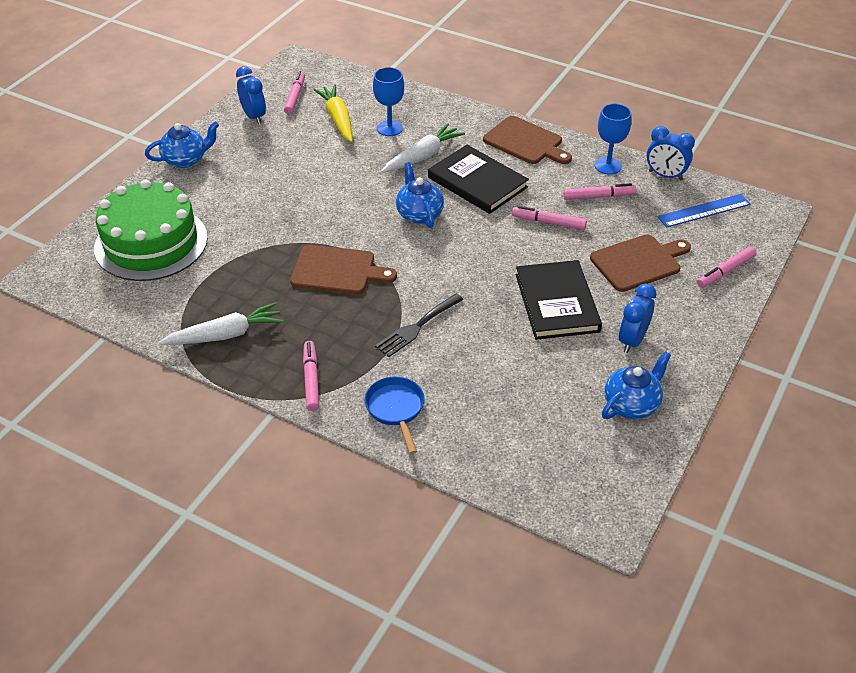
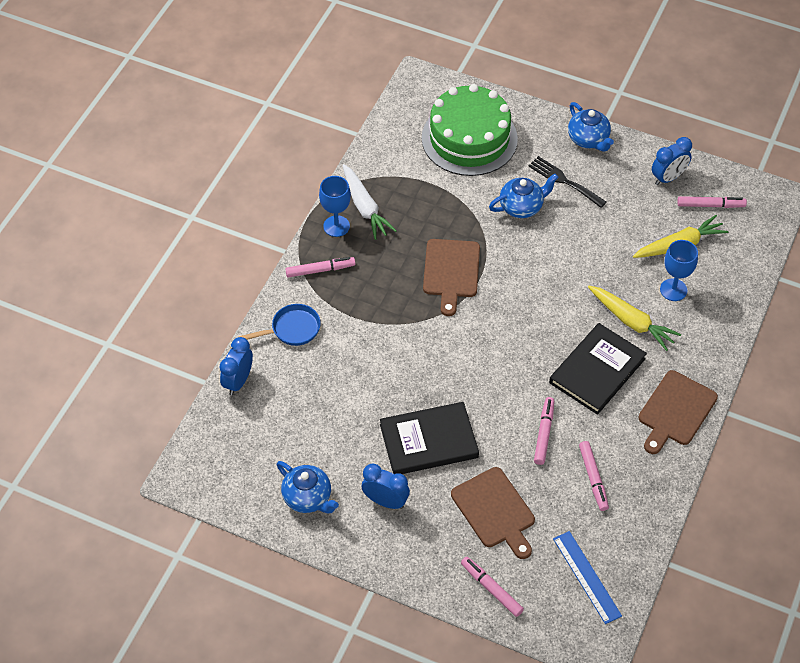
camera: 85 degrees right, 10 degrees up
black fork [375,294,463,357] -> black fork moved to [528,156,606,208]
white carrot [381,123,465,173] -> yellow carrot [588,286,681,351]
blue teapot [396,162,444,228] -> blue teapot moved to [489,174,559,218]
blue goblet [595,103,631,175] -> blue goblet moved to [319,176,351,237]
blue clock [647,126,695,181] -> blue clock moved to [219,337,253,395]

